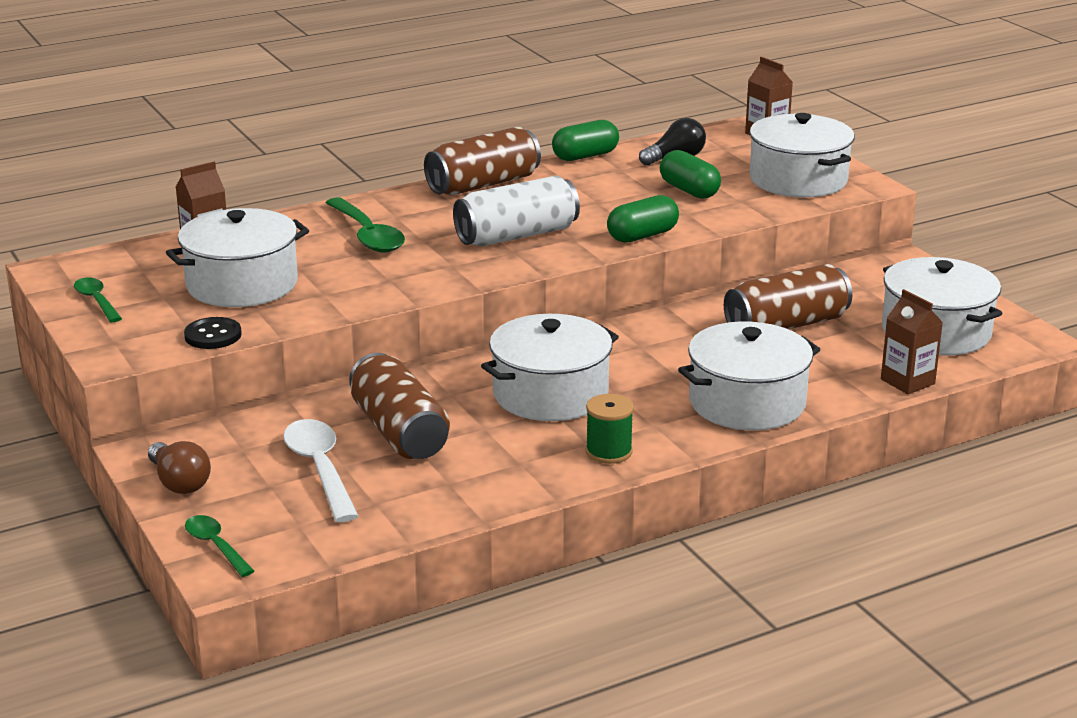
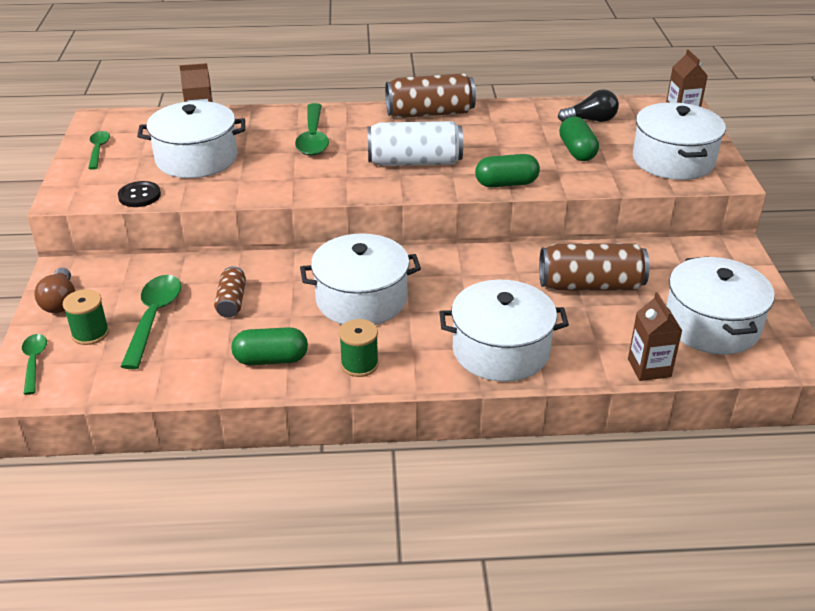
camera: 25 degrees right, 10 degrees up
white spoon [283,419,358,522] -> green spoon [120,275,181,369]
brown can [349,353,450,459] -> brown can [214,266,246,318], size x0.54
green capsule [552,120,619,161] -> green capsule moved to [231,327,308,365]
none -> green spool [63,289,109,345]

